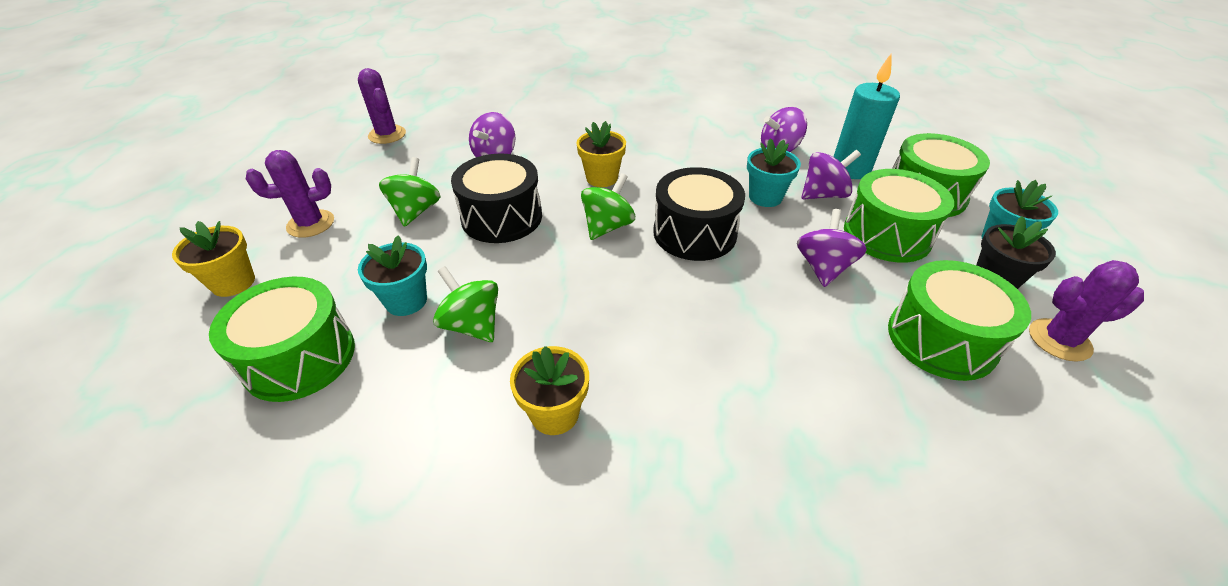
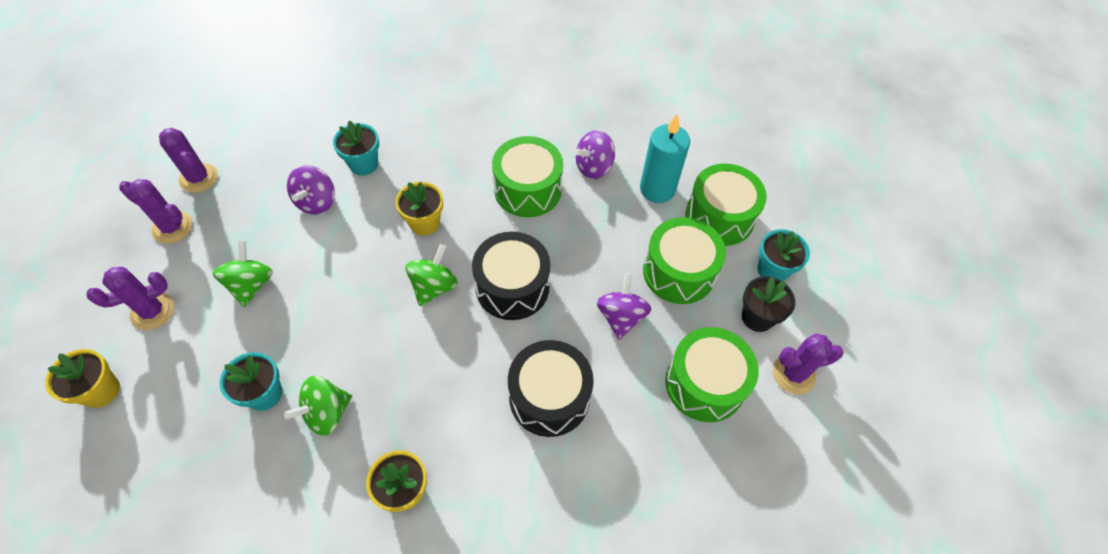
camera: 10 degrees left, 15 degrees up
green drum [209,277,355,402] -> green drum moved to [492,136,563,217]
green spinning top [433,266,498,342] -> green spinning top turned 75 degrees counterclockwise [284,376,352,436]
black drum [451,154,542,243] -> black drum moved to [508,340,594,437]
turquoise flower pot [747,138,801,207] -> turquoise flower pot moved to [333,121,379,176]
purple spinning top [801,150,861,199] -> none
none -> purple cactus [119,179,193,244]

